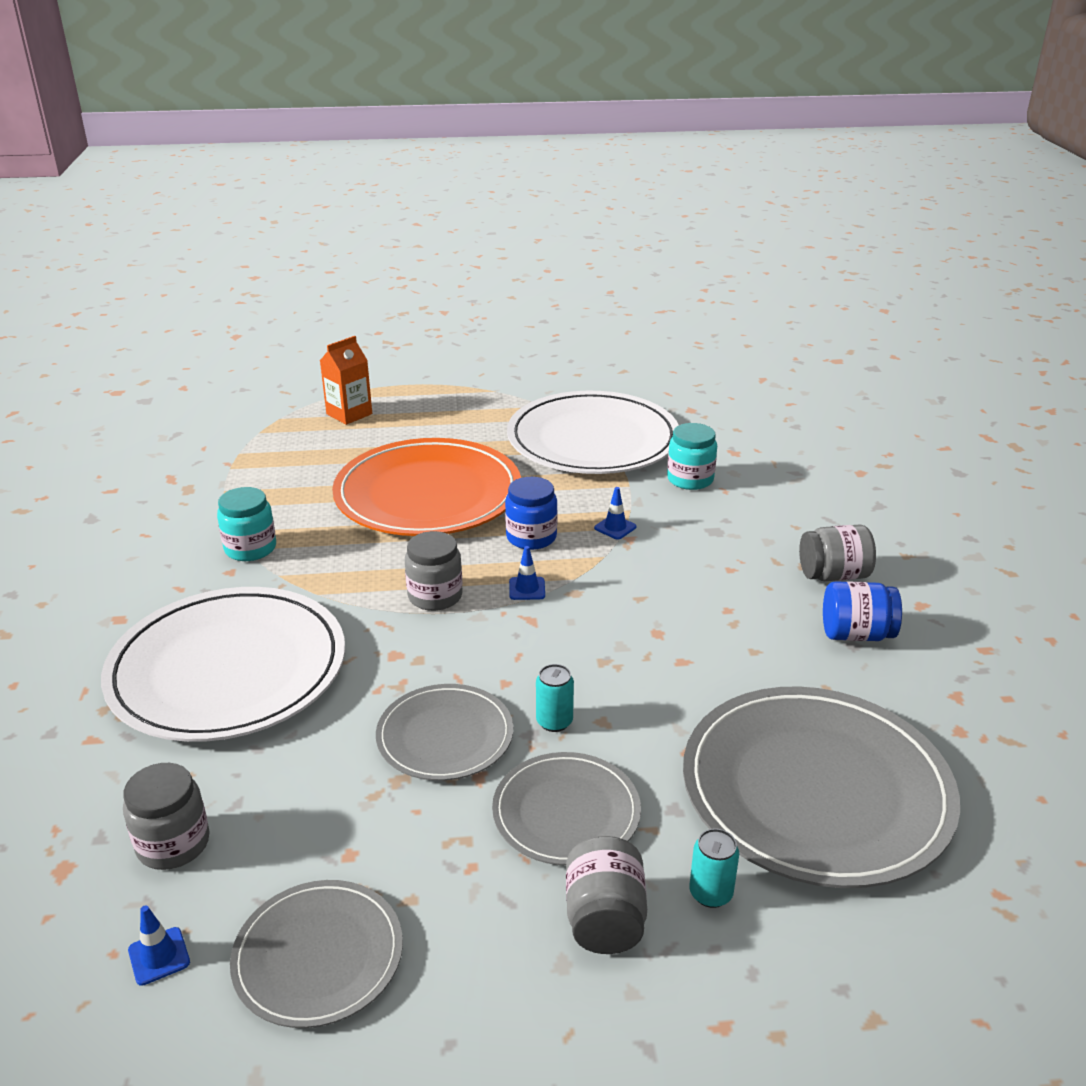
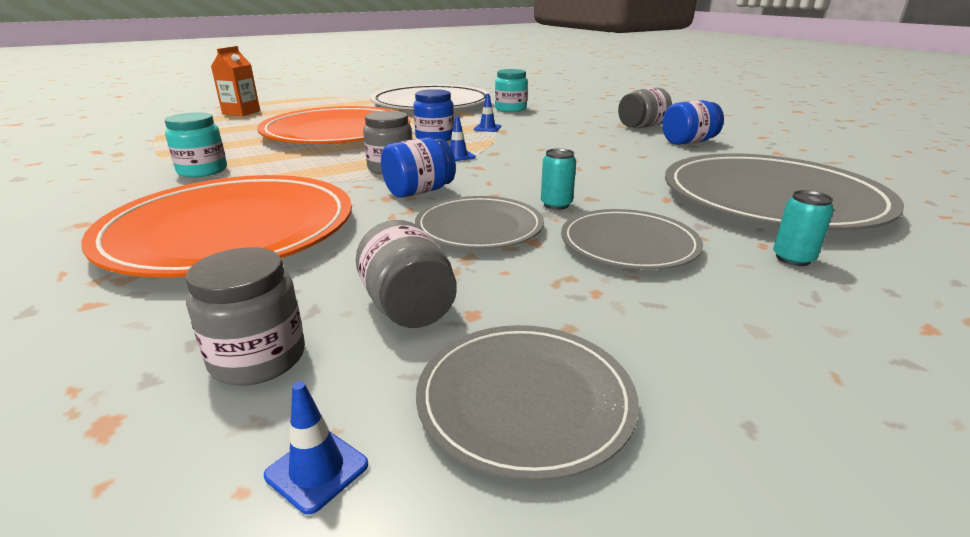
camera: 25 degrees left, 5 degrees down
white plate [101,587,345,742] -> orange plate [81,175,352,277]
grey jar [566,836,647,954] -> grey jar moved to [356,220,457,328]
none -> blue jar [381,137,456,198]

